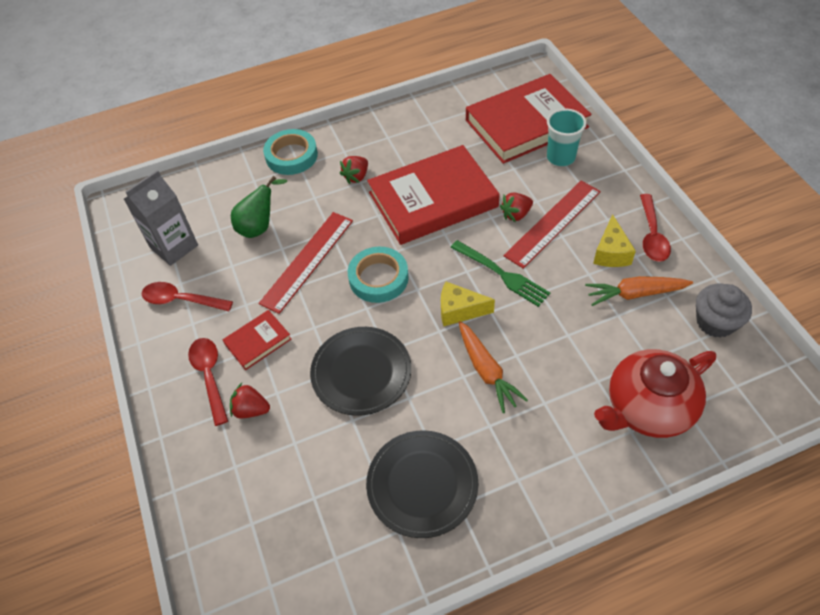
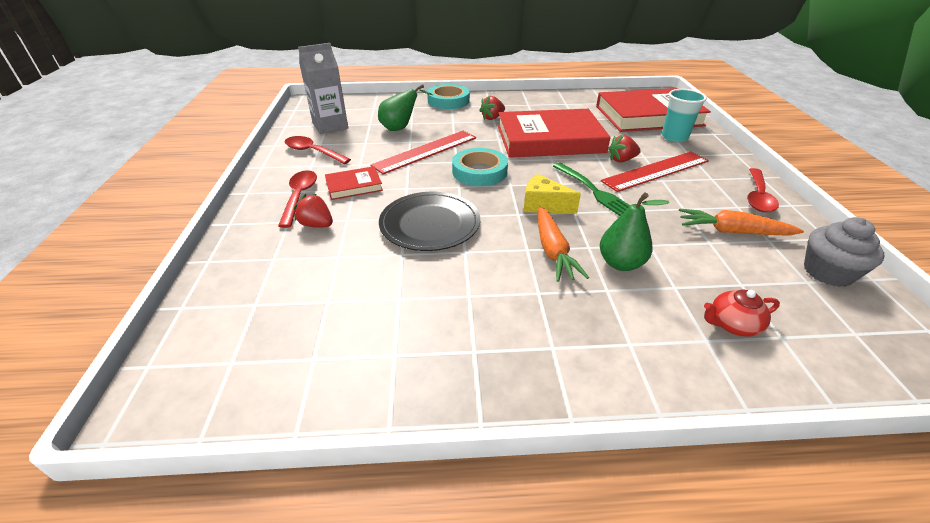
camera: 15 degrees right, 15 degrees down
black plate [366,430,478,538] -> none
yellow cheese [593,214,636,267] -> none
red teapot [594,349,716,438] -> red teapot [704,290,780,337], size x0.47
none -> green pear [600,192,669,271]

